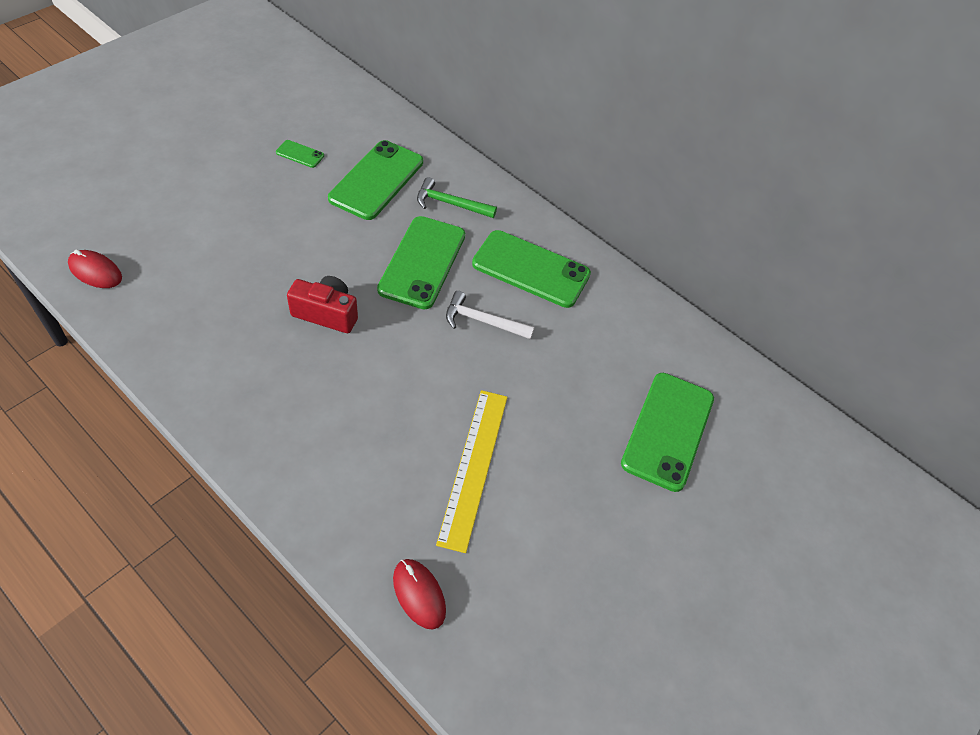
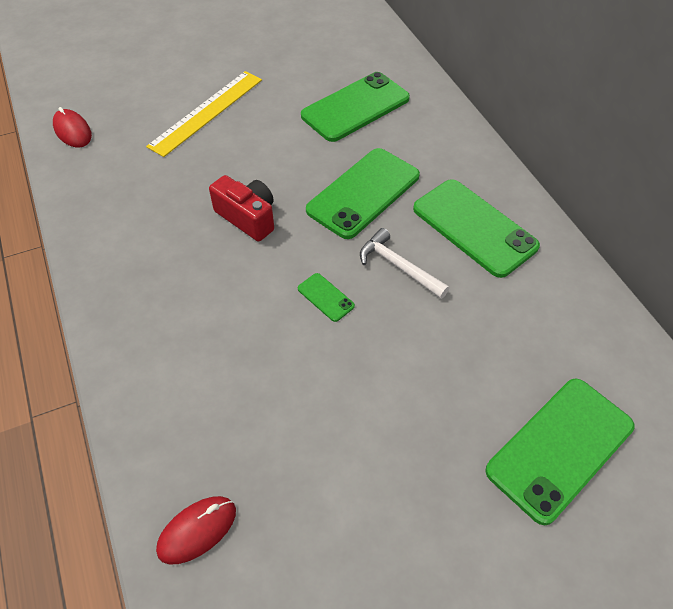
camera: 30 degrees right, 0 degrees up
green phone [276,140,324,168] -> green phone moved to [298,273,355,322]
red mouse [393,559,446,630] -> red mouse turned 60 degrees clockwise [156,496,236,564]
green hammer [417,177,497,218] -> none
yellow ruler [436,390,508,553] -> yellow ruler moved to [146,71,262,157]

